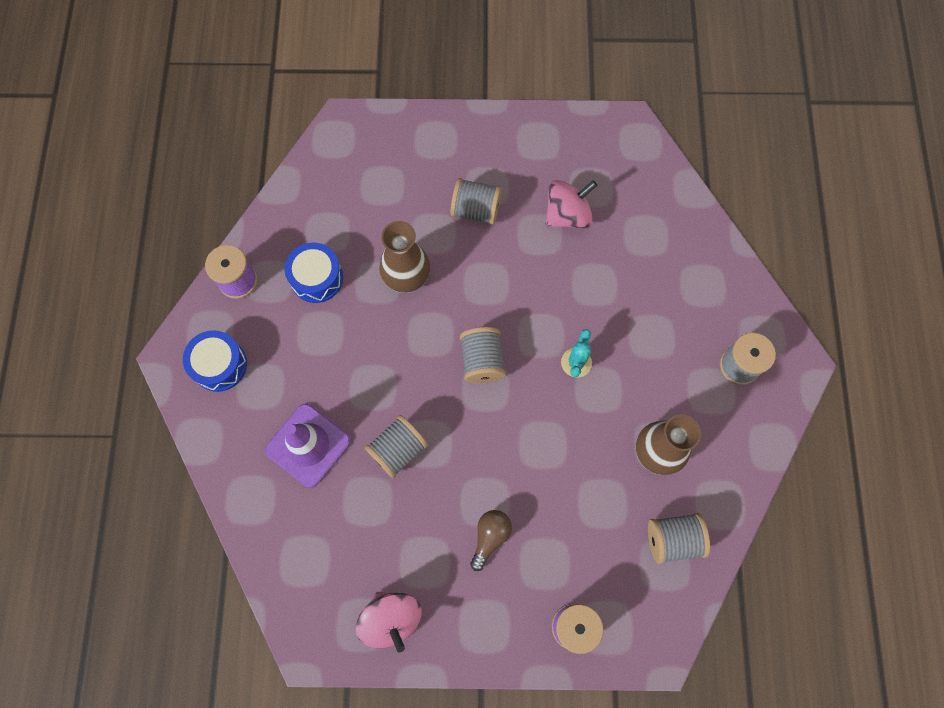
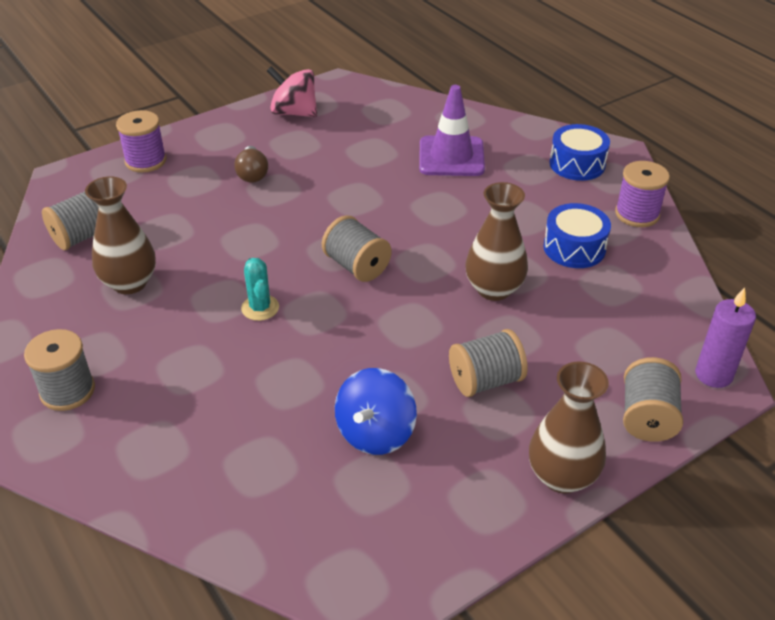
camera: 145 degrees right, 30 degrees down
grey spool [365,415,428,478] -> grey spool moved to [623,357,683,442]
pink spinning top [546,180,597,229] -> blue spinning top [335,368,417,455]
none -> brown vase [529,361,609,494]
none -> purple candle [695,287,756,388]

